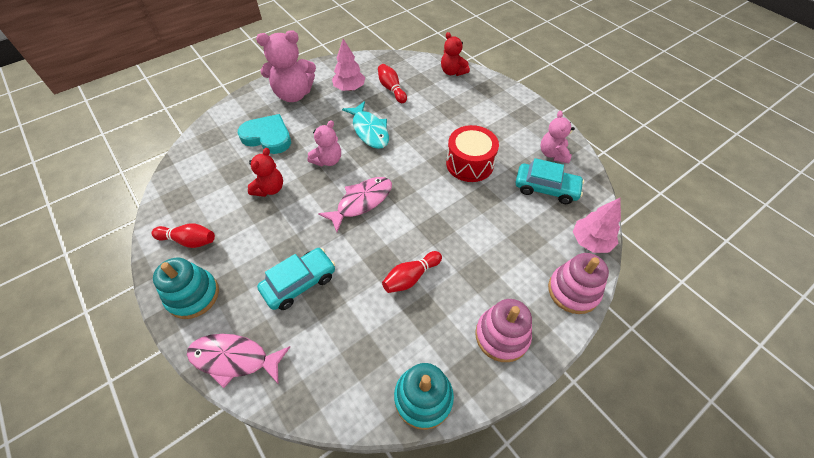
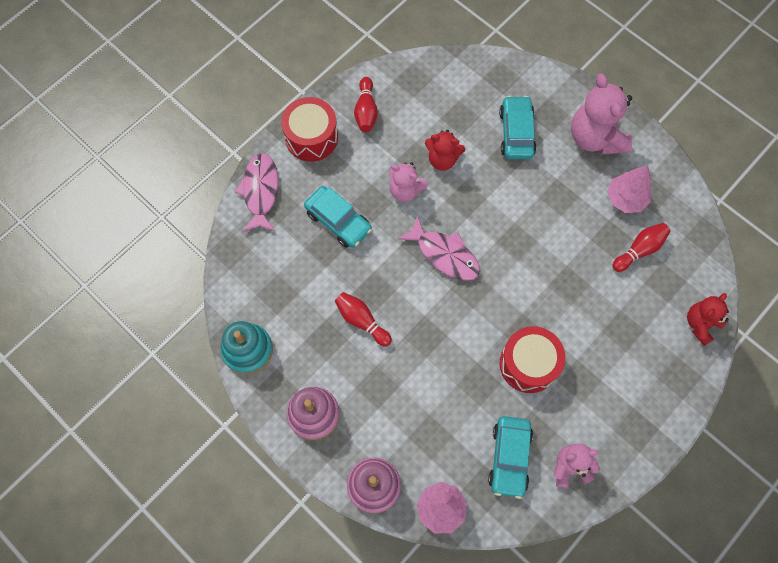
camera: 80 degrees right, 15 degrees up
turquoise stacking toy [153,258,219,319] -> red drum [281,97,338,161]
turquoise heart [238,114,291,154] -> turquoise car [499,96,536,159]
pink teddy bear [307,120,341,167] -> pink teddy bear moved to [389,162,428,202]
turquoise fish [342,101,389,149] -> none

